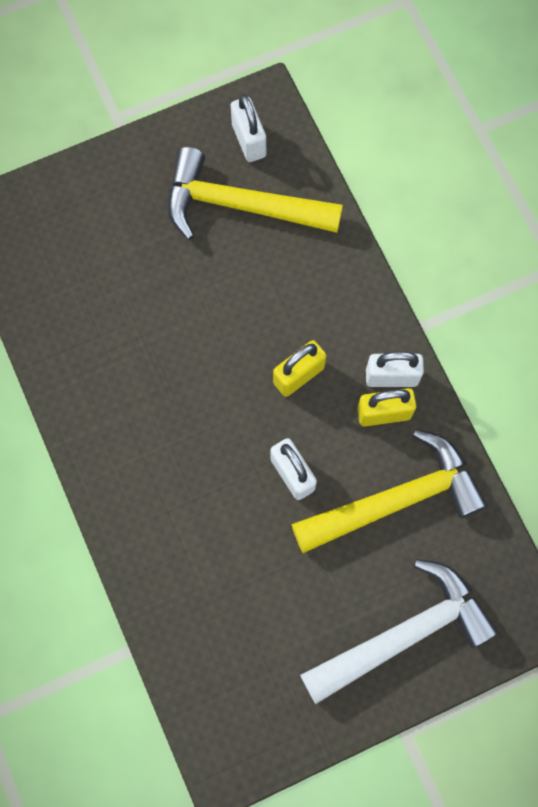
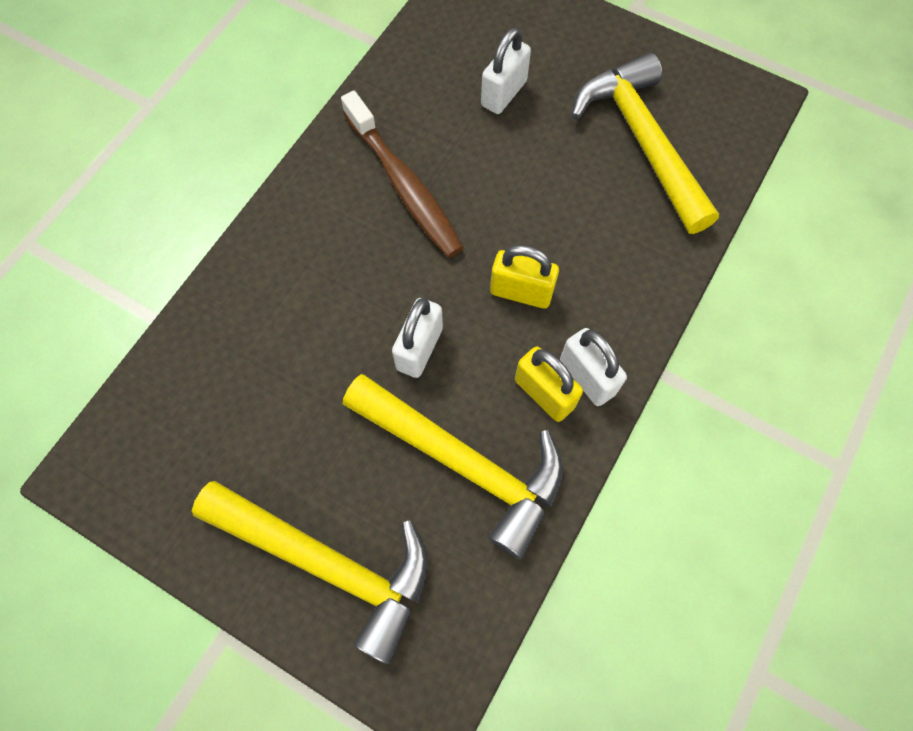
camera: 55 degrees right, 5 degrees down
white padlock [231,95,266,162] -> white padlock moved to [481,28,531,114]
white hammer [300,559,499,704] -> yellow hammer [192,481,428,664]
none -> brown toothbrush [341,91,464,258]

